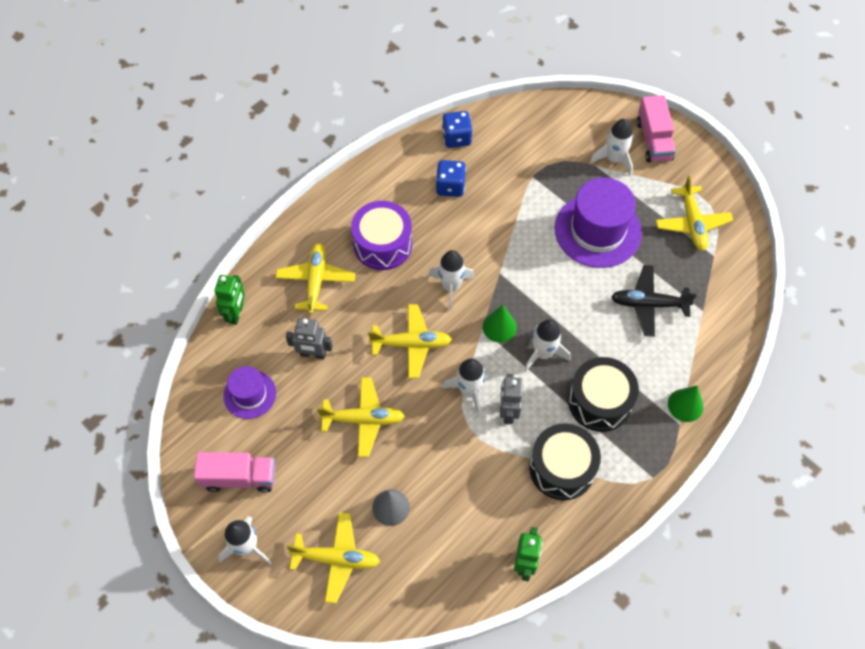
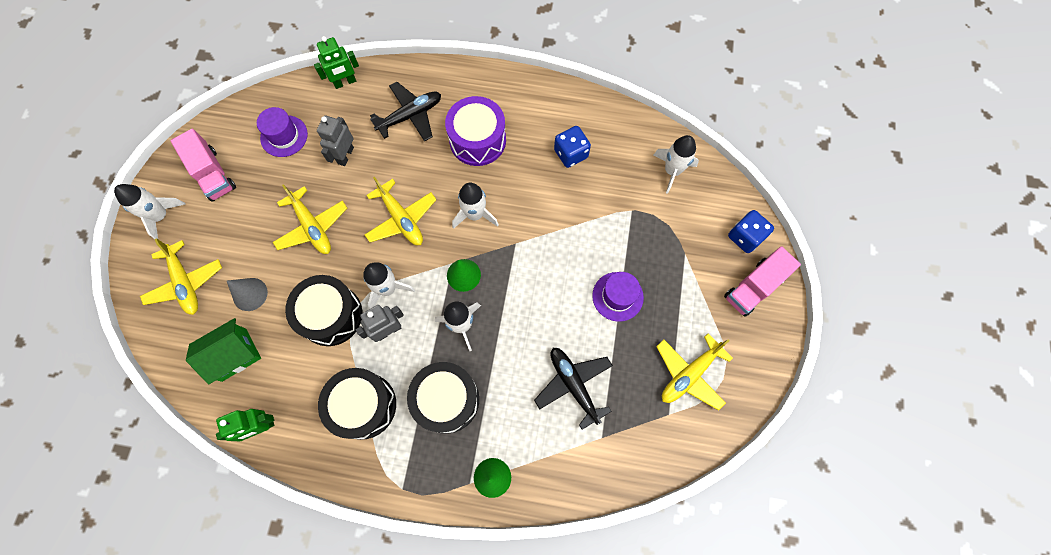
camera: 55 degrees right, 10 degrees up
yellow plane [275,243,355,314] -> black plane [370,82,441,142]
grey robot [286,318,333,359] -> grey robot turned 45 degrees clockwise [317,115,354,166]
blue dice [442,111,472,148] -> blue dice moved to [728,210,774,253]
purple hat [555,178,642,268] -> purple hat [592,272,644,322], size x0.56
white rocket [590,119,633,176] -> white rocket moved to [653,135,699,194]
none -> green house [186,318,261,384]
none -> black drum [285,275,362,346]

